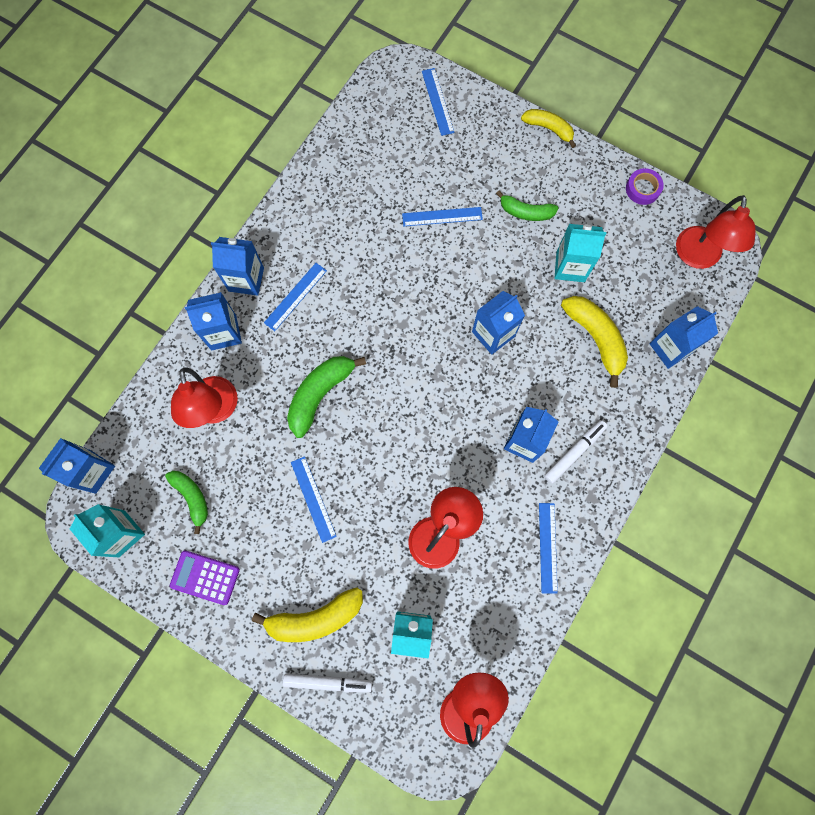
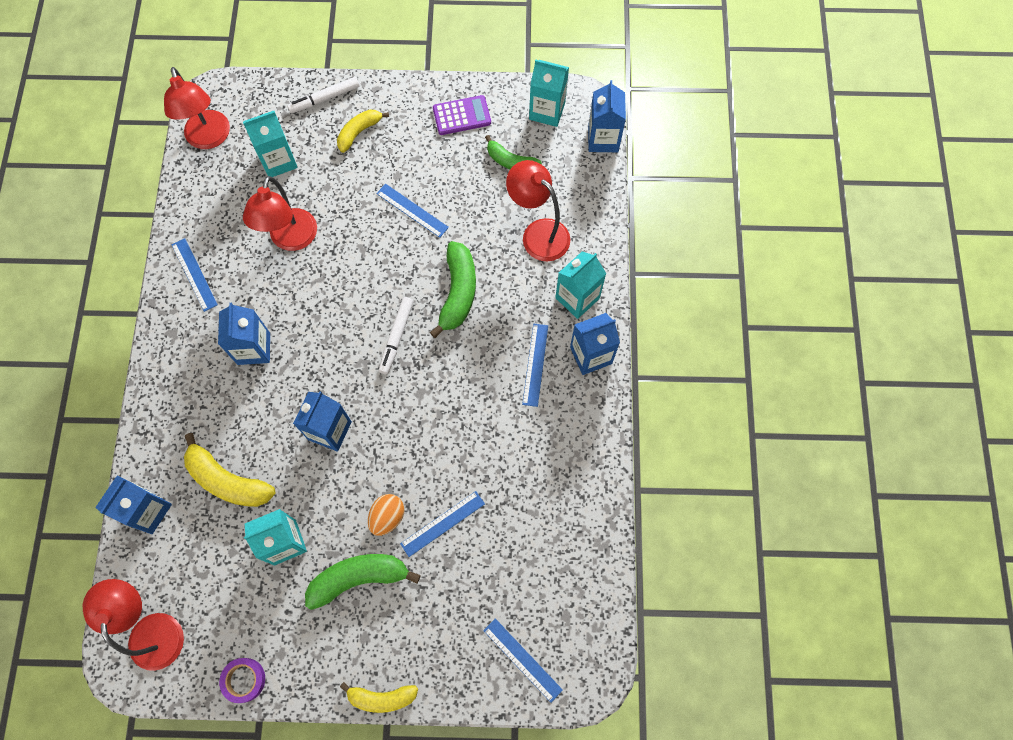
camera: 150 degrees right, 5 degrees down
blue carton [185,292,242,350] -> turquoise carton [555,251,606,319]
yellow banana [252,587,363,642] -> yellow banana [337,110,389,153], size x0.65
green banana [496,191,559,221] -> green banana [305,554,421,610], size x1.54
white marker [544,420,607,484] -> white marker moved to [379,297,414,374]
none -> orange egg [368,494,404,536]

